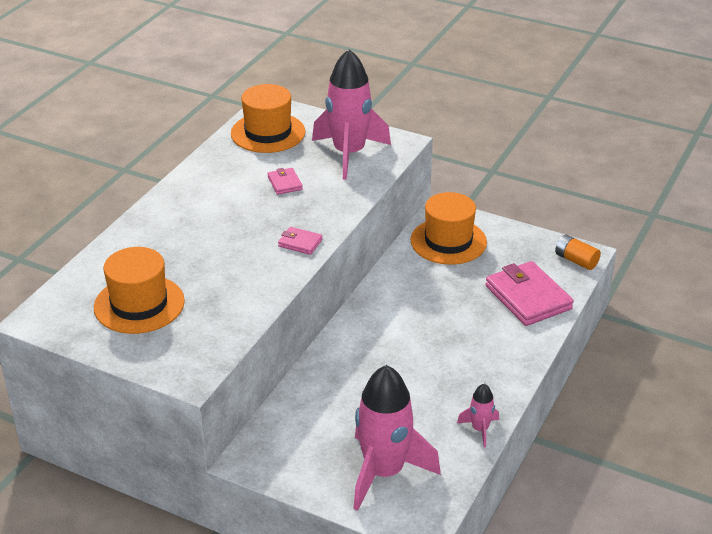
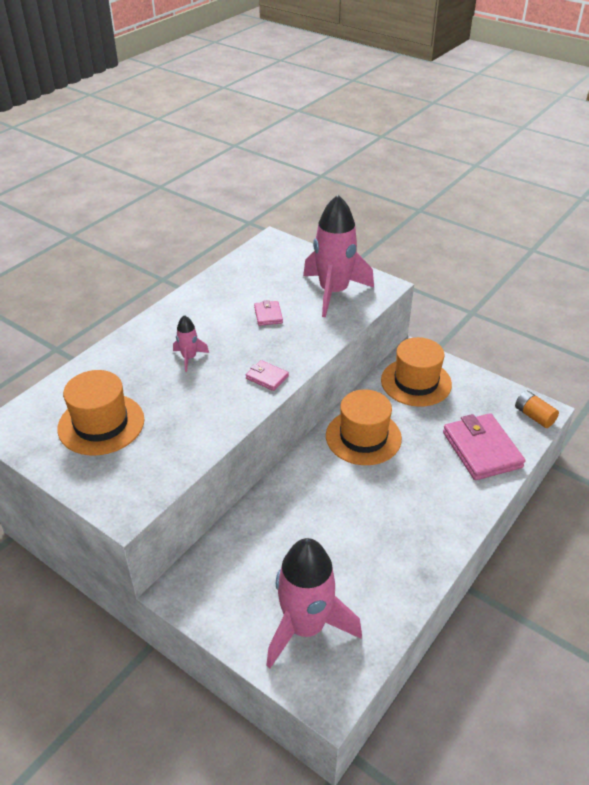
camera: 10 degrees right, 5 degrees up
orange hat [231,84,306,153] -> orange hat moved to [326,389,402,465]
pink rocket [457,384,499,447] -> pink rocket moved to [173,315,209,372]

